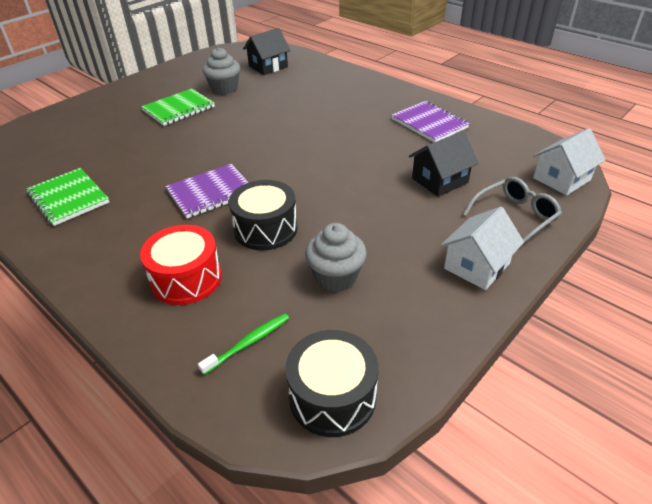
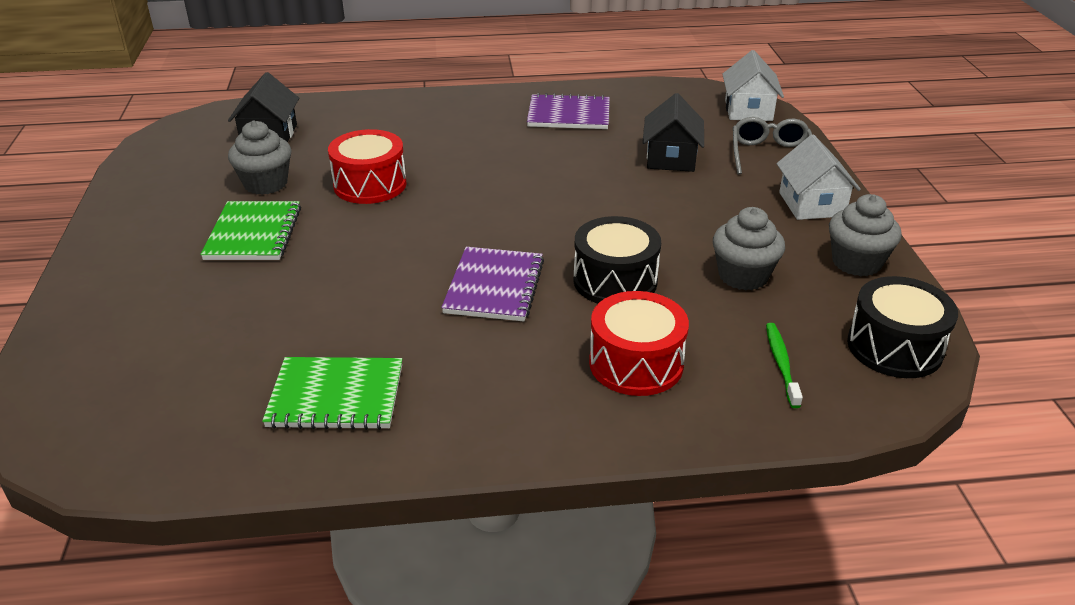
camera: 50 degrees left, 5 degrees down
none -> red drum [328,129,407,204]
none -> grey cupcake [829,194,902,276]

